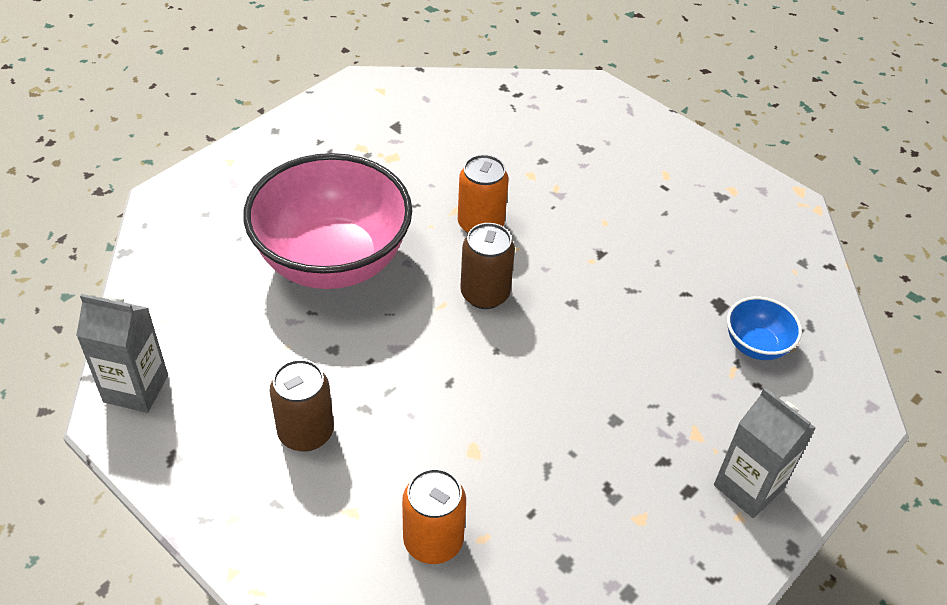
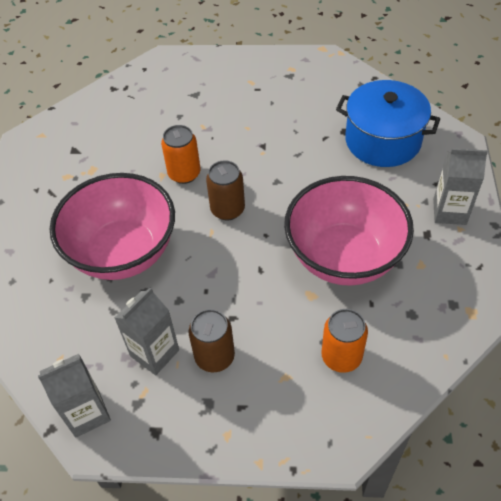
camera: 35 degrees left, 5 degrees up
blue bowl [727,297,802,360] -> blue pot [336,80,440,167]
none -> grey carton [114,287,179,375]
none -> pink bowl [284,176,414,286]

